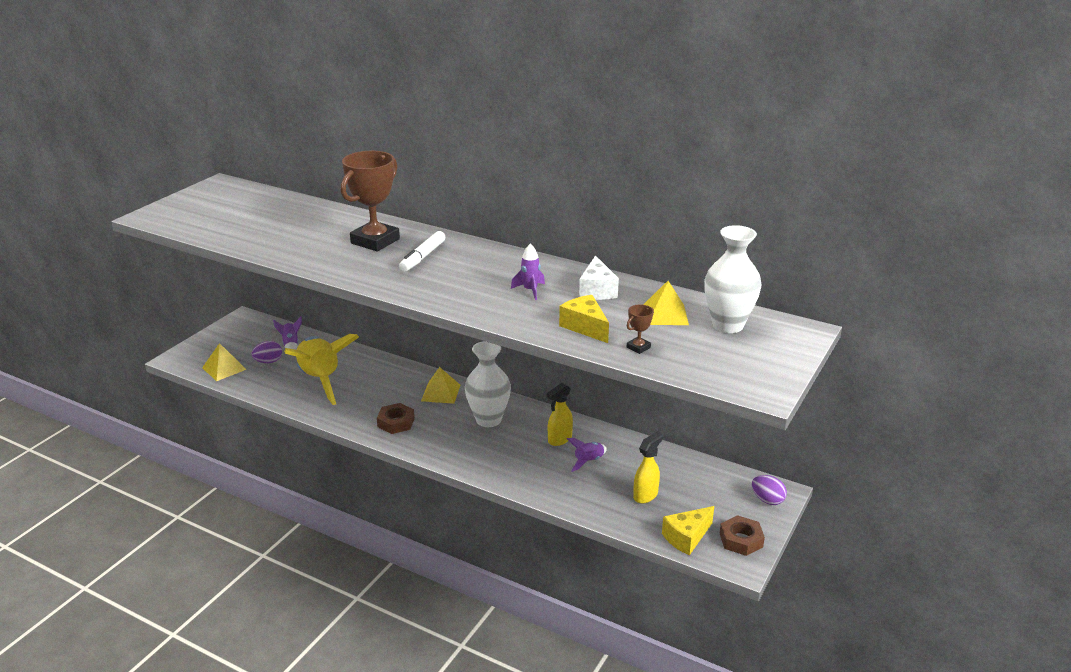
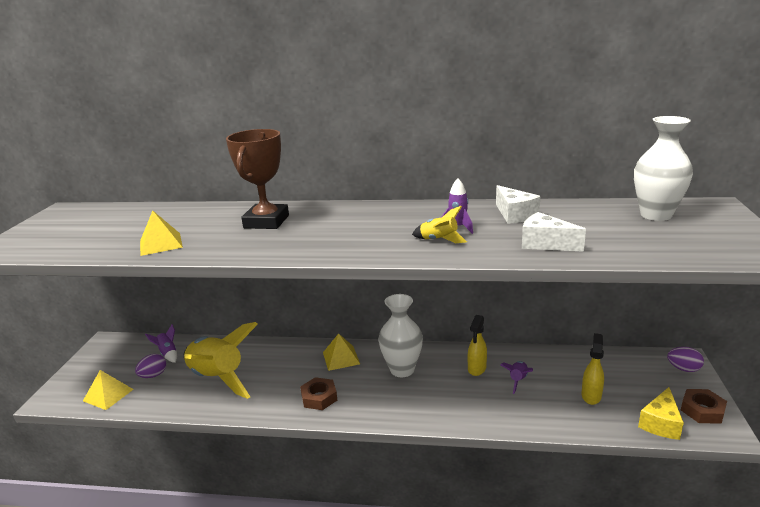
camera: 20 degrees left, 5 degrees down
white marker [399,231,445,272] -> none
yellow cheese [559,295,609,343] -> white cheese [522,212,586,252]
brown trophy [627,305,654,354] -> none
yellow pyramid [643,281,689,325] -> yellow pyramid moved to [140,211,183,256]
none -> yellow rocket [412,206,467,243]

